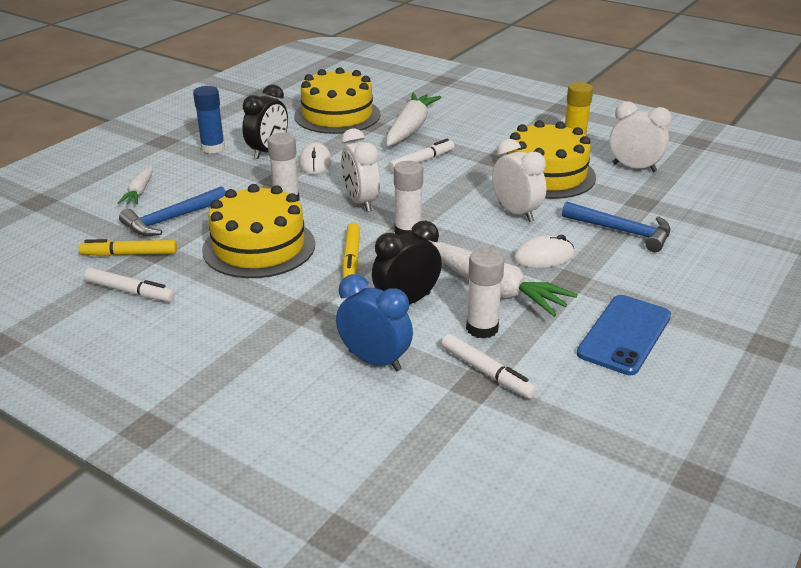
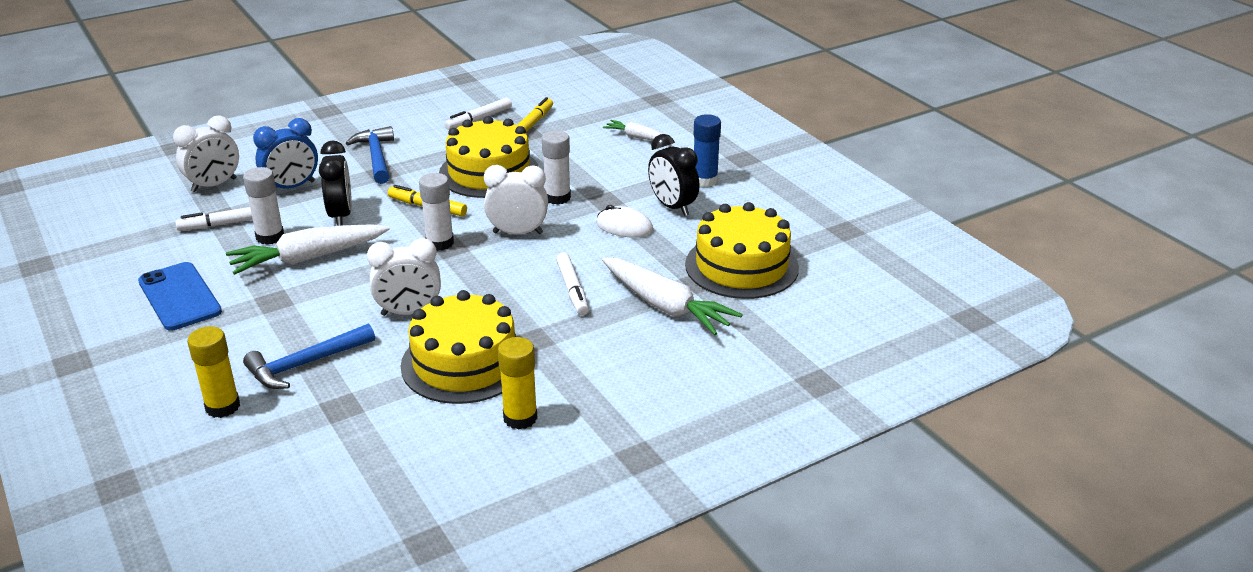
camera: 115 degrees right, 0 degrees up
blue hammer [119,186,226,236] -> blue hammer moved to [346,126,394,184]
white mouse [514,235,575,268] -> none
white clock [609,101,671,172] -> white clock moved to [173,115,239,192]
none -> yellow glue stick [187,326,240,418]

